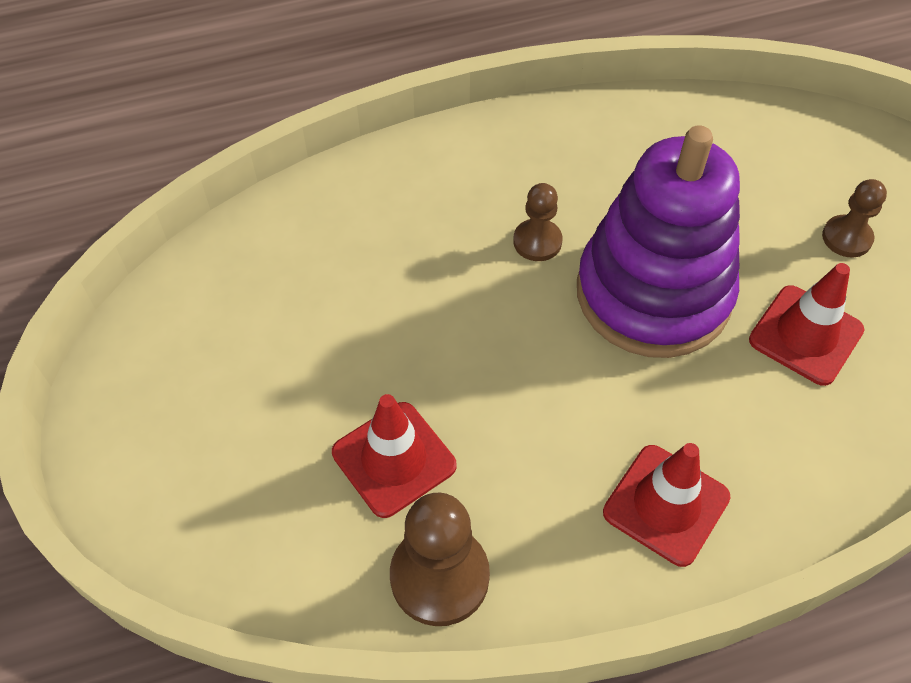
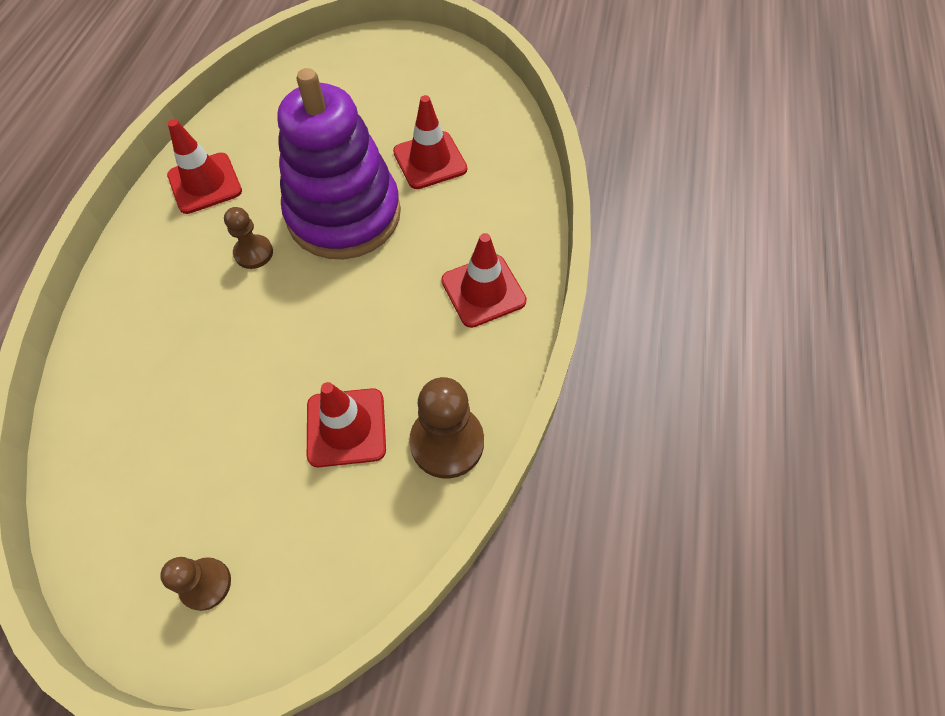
camera: 60 degrees left, 5 degrees up
brown pawn [822,179,887,258] -> brown pawn moved to [160,557,231,611]
none -> red traffic cone [167,119,242,214]

